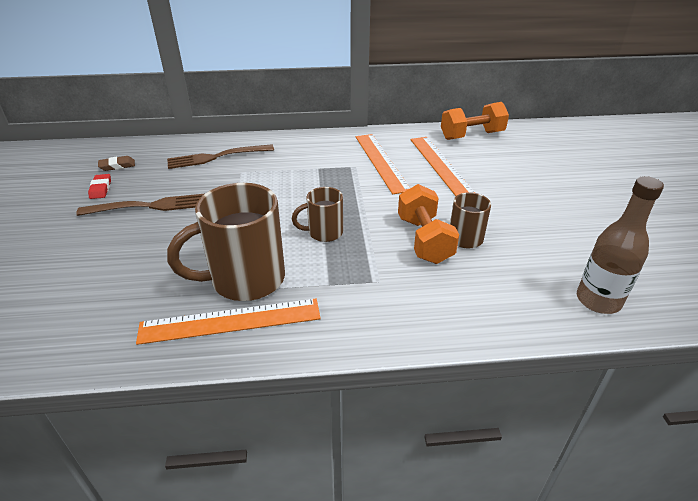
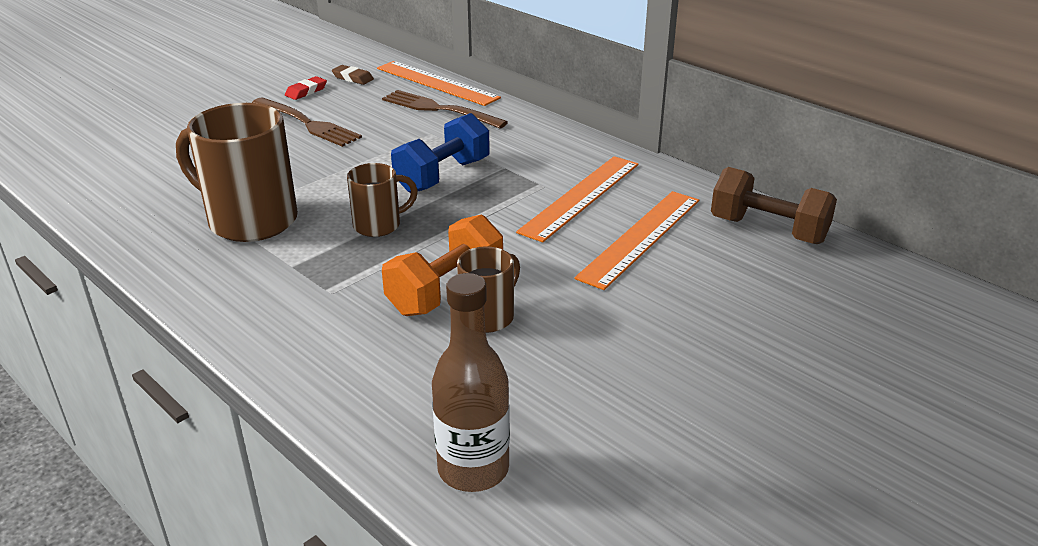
camera: 50 degrees right, 5 degrees down
orange ruler [136,299,321,345] -> orange ruler moved to [377,61,501,106]
brown mug [292,187,343,242] -> brown mug turned 120 degrees clockwise [347,163,418,237]
orange dumbbell [441,102,509,140] -> brown dumbbell [711,167,837,244]
none -> blue dumbbell [391,113,490,193]

